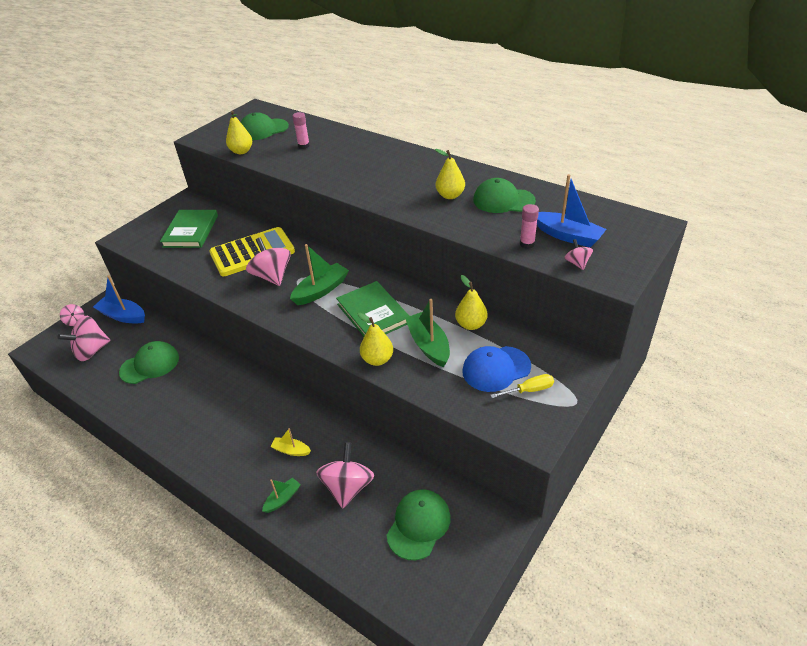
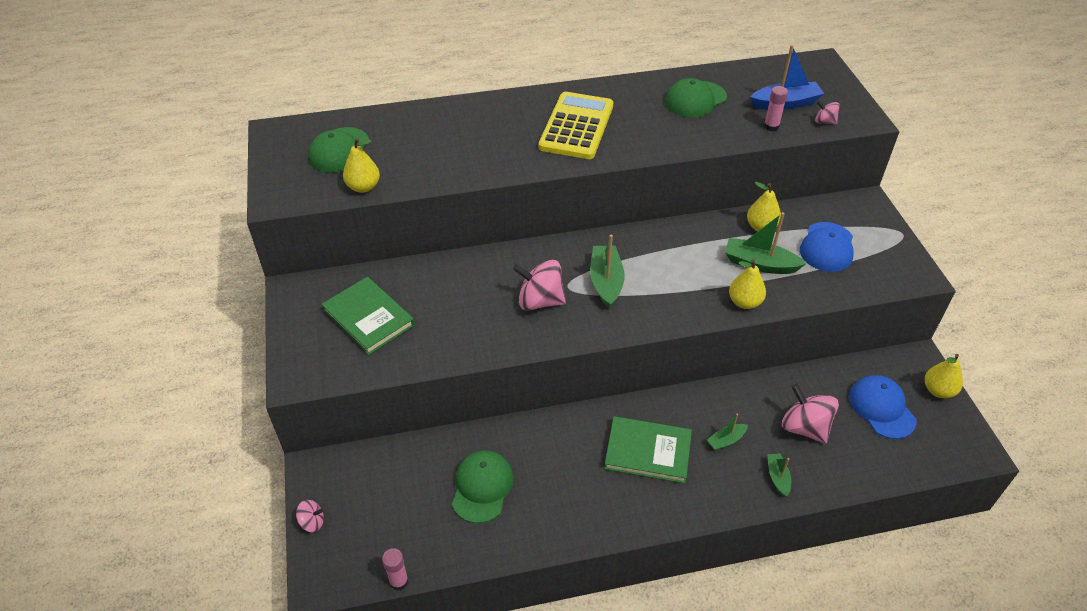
camera: 50 degrees left, 5 degrees up
pink spinning top [58,316,110,361] -> none
blue boat [93,275,145,323] -> none
yellow calculator [209,227,295,277] -> yellow calculator moved to [538,92,613,159]
yellow boat [270,428,311,456] -> green boat [707,414,748,451]
pink glue stick [292,112,310,149] -> pink glue stick moved to [382,548,409,591]
green book [336,281,409,337] -> green book moved to [604,416,692,484]
green cap [387,489,451,560] -> blue cap [849,375,916,439]
yellow pear [435,149,465,199] -> yellow pear moved to [925,354,963,398]
yellow screwdriver [490,374,554,398] -> none

